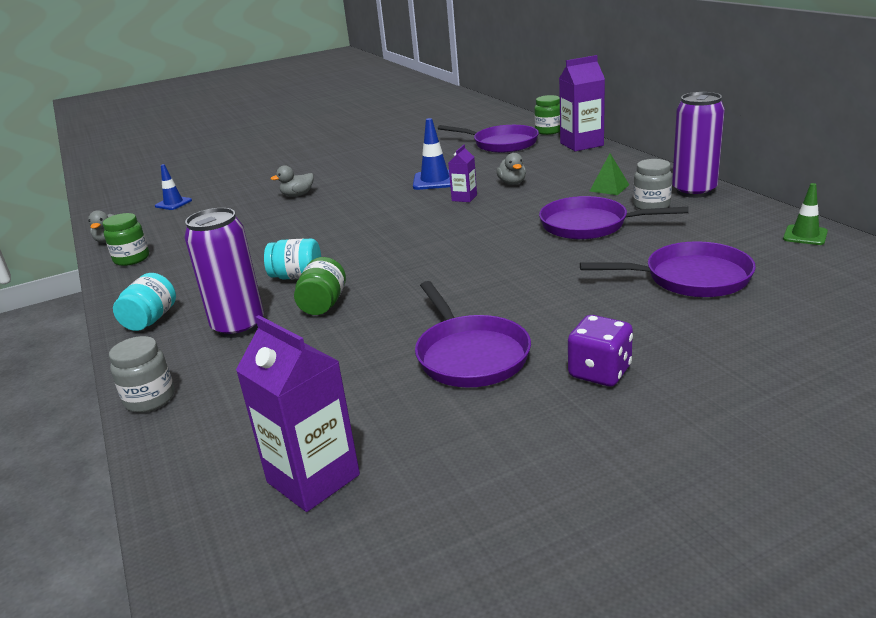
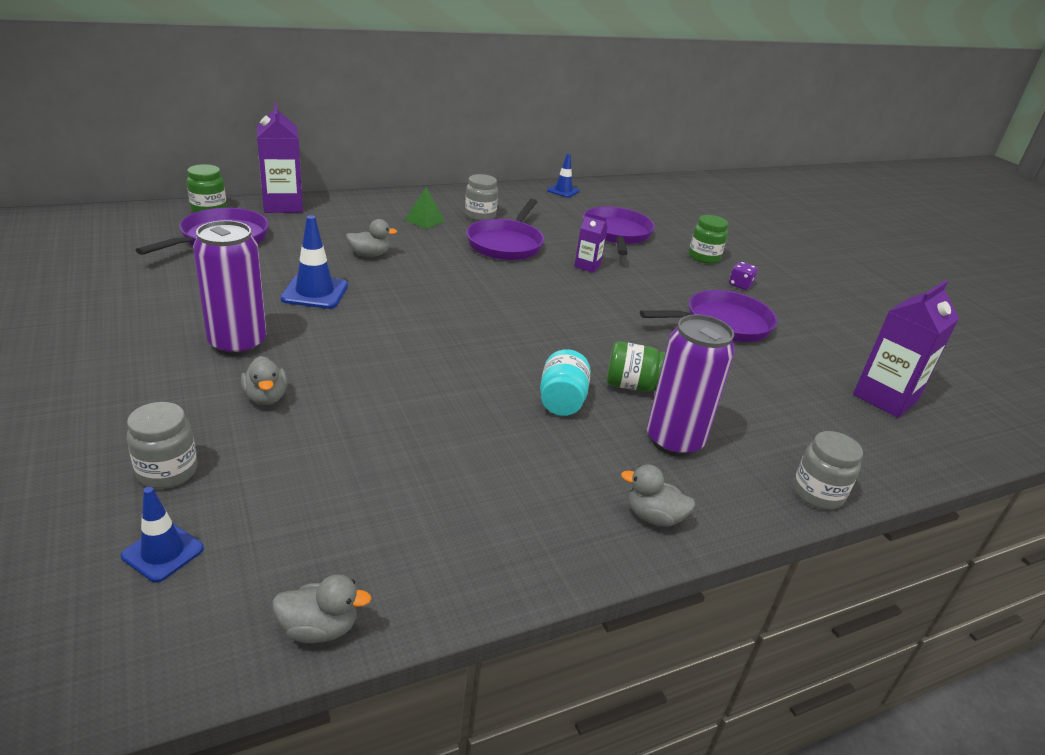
camera: 95 degrees left, 5 degrees up
green jar [103,213,149,266] -> green jar moved to [689,215,728,264]
turquoise jar [113,273,176,331] -> grey duck [621,464,696,527]
purple carton [448,145,477,202] -> purple carton moved to [574,212,608,273]
purple dice [568,315,633,386] -> purple dice [729,262,758,290], size x0.61
purple can [672,92,725,198] -> purple can moved to [193,220,267,356]
green traffic cone [783,183,828,245] -> blue traffic cone [547,153,580,198]
none -> grey jar [127,402,197,489]

